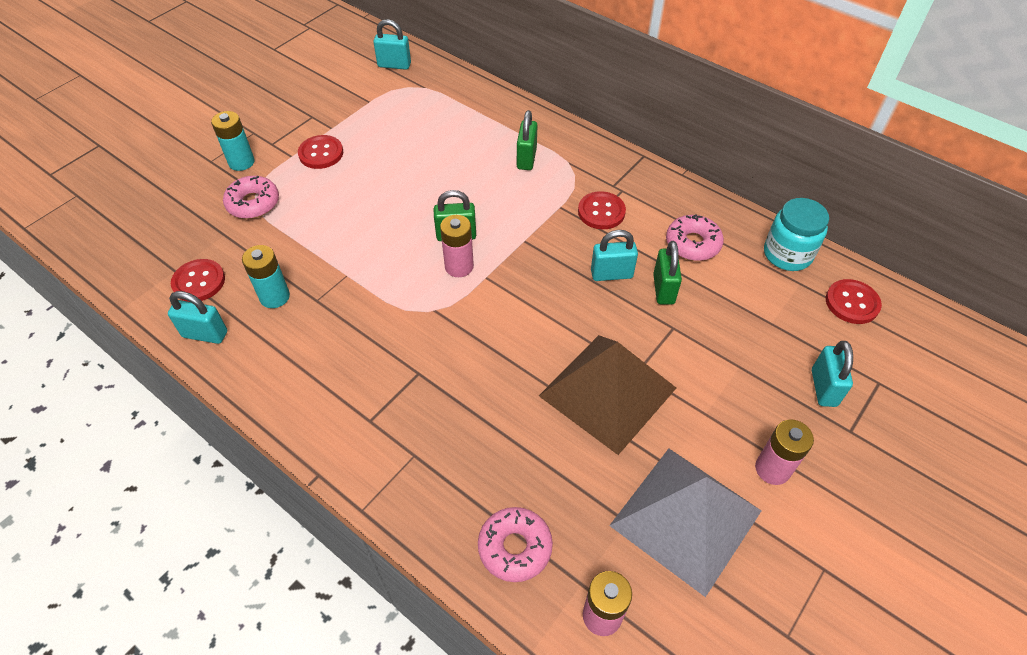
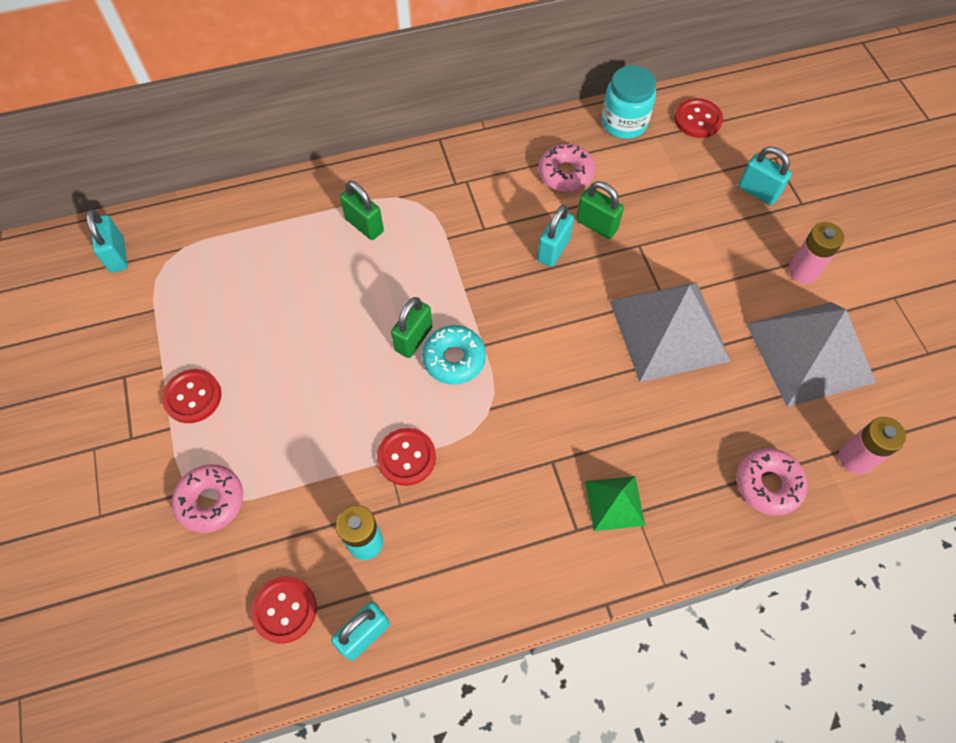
camera: 55 degrees left, 10 degrees up
turquoise battery [211,111,255,171] -> none
turquoise padlock [373,19,411,70] -> turquoise padlock turned 60 degrees counterclockwise [86,209,128,273]
pink battery [440,215,474,277] -> turquoise donut [422,325,486,384]
brown pyramid [539,335,676,455] -> grey pyramid [610,282,731,382]
red button [578,191,626,229] -> red button moved to [377,428,436,486]
none -> green pyramid [585,476,645,531]

